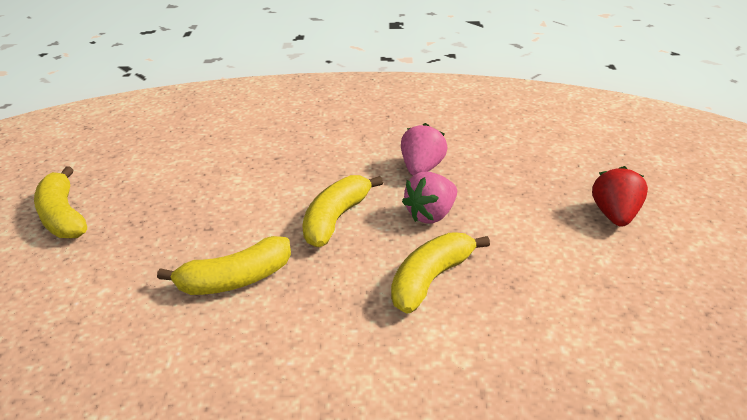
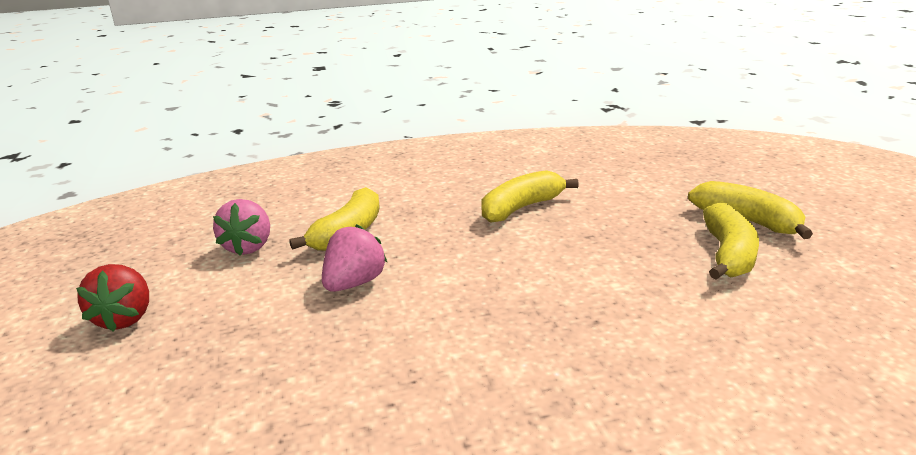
camera: 165 degrees right, 10 degrees down
yellow banana [302,175,383,247] -> yellow banana moved to [703,203,759,280]
pink strawberry [401,123,448,176] -> pink strawberry moved to [213,199,270,256]

